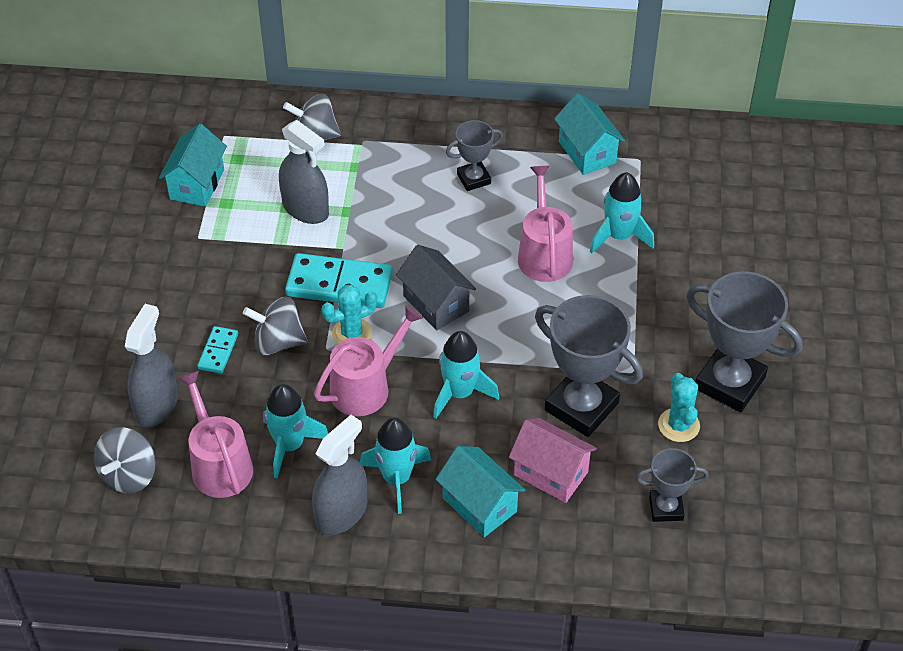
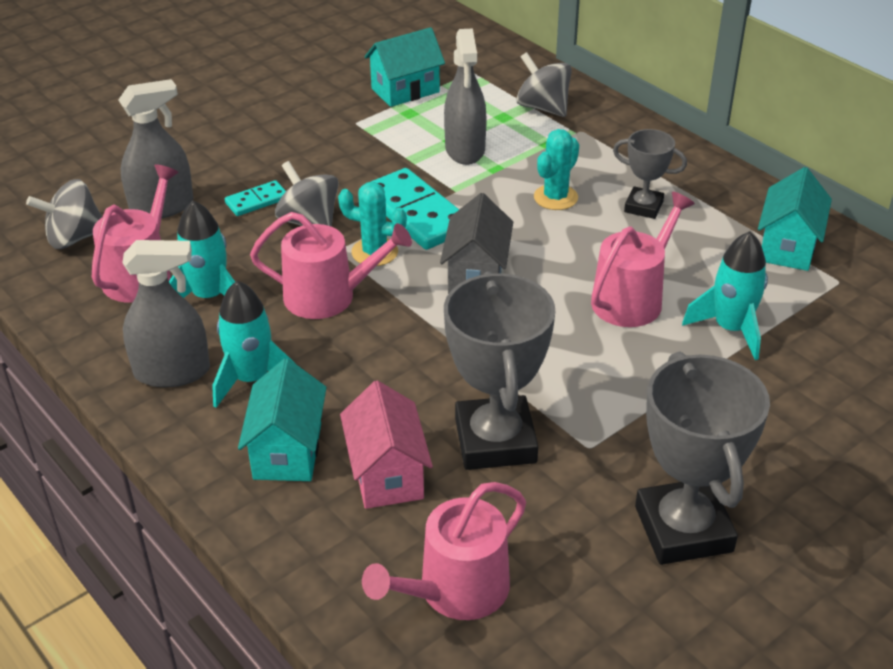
camera: 45 degrees right, 10 degrees down
turquoise rocket [433,331,499,419] -> none
grey trophy [636,448,709,522] -> pink watering can [362,482,526,620]
turquoise cactus [658,373,700,442] -> turquoise cactus moved to [534,129,579,210]

